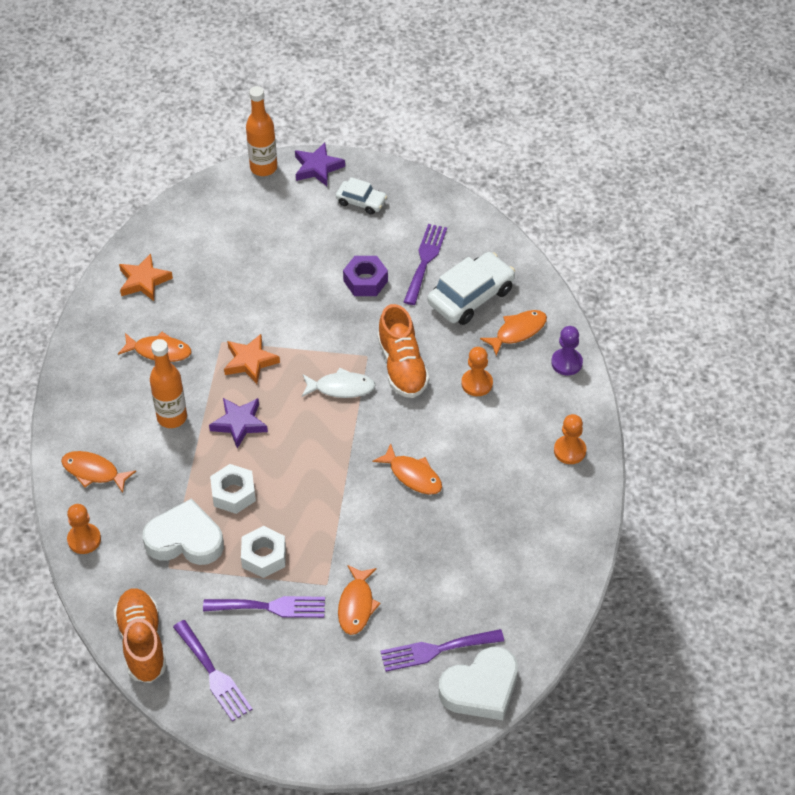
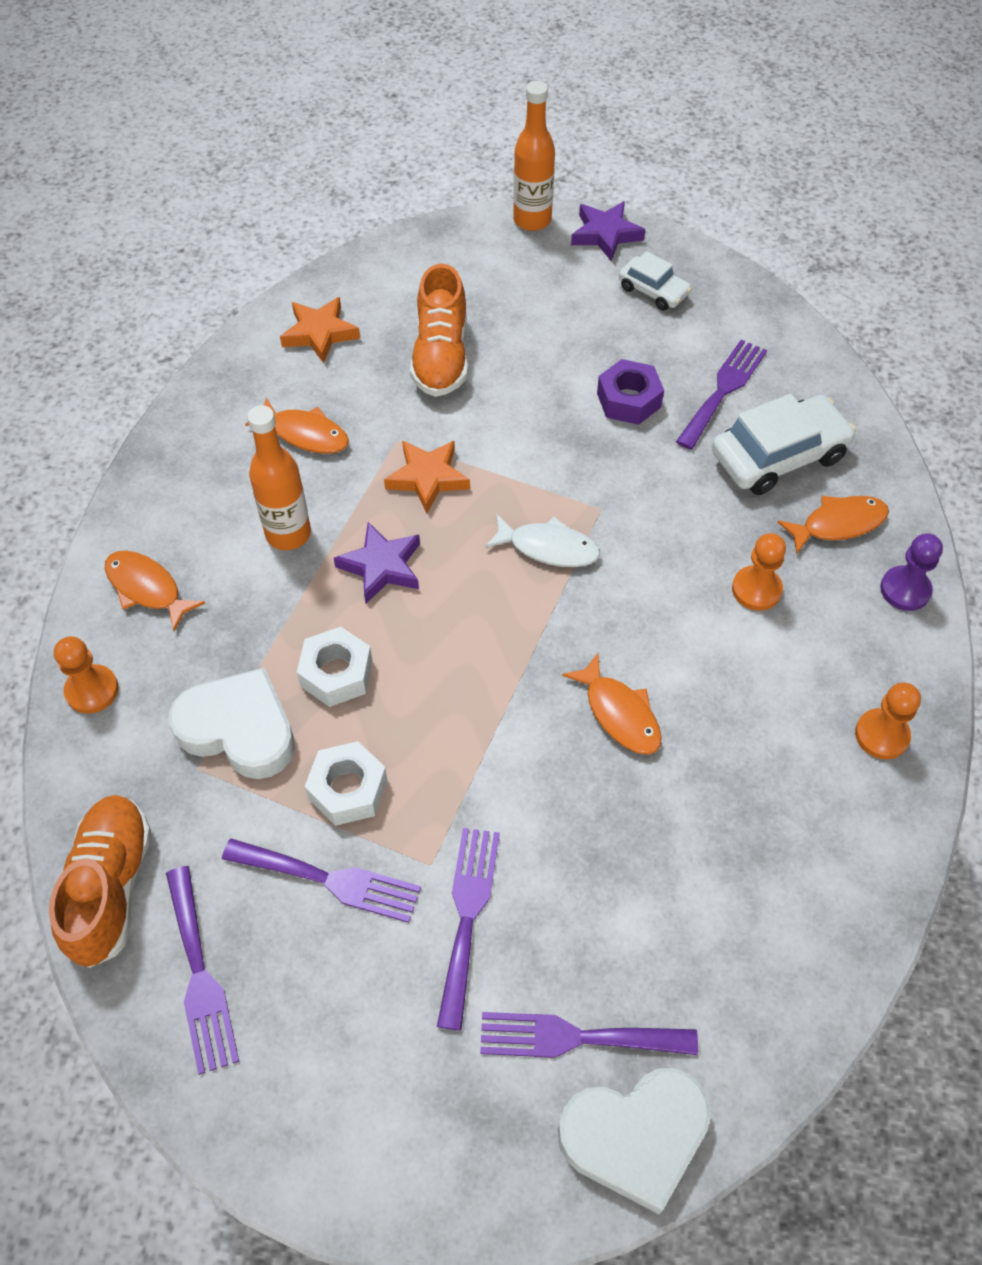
camera: 15 degrees right, 5 degrees up
orange fish [338,565,380,635] -> purple fork [437,828,500,1031]
orange shoe [377,304,430,398] -> orange shoe moved to [410,264,468,397]

